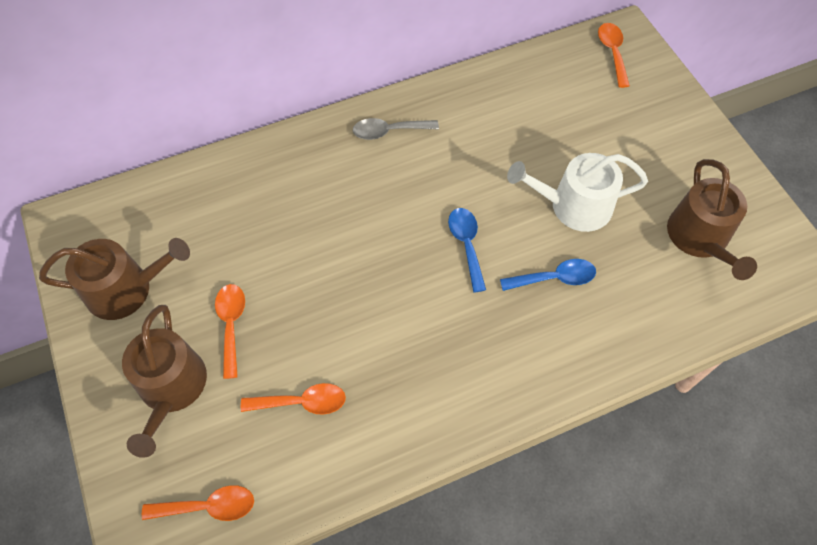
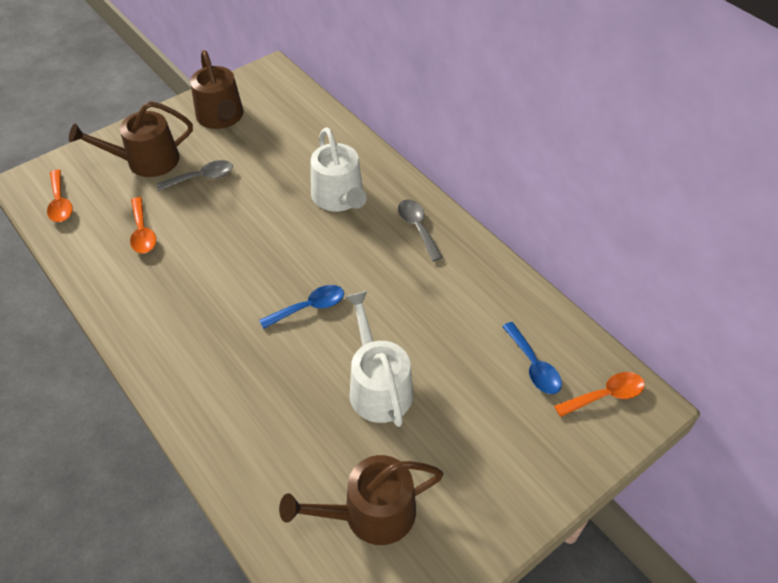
camera: 75 degrees right, 10 degrees down
orange spoon [215,284,245,379] -> grey spoon [156,160,233,191]
blue spoon [500,259,596,291] -> blue spoon moved to [502,322,562,394]
none -> white watering can [311,127,367,211]

